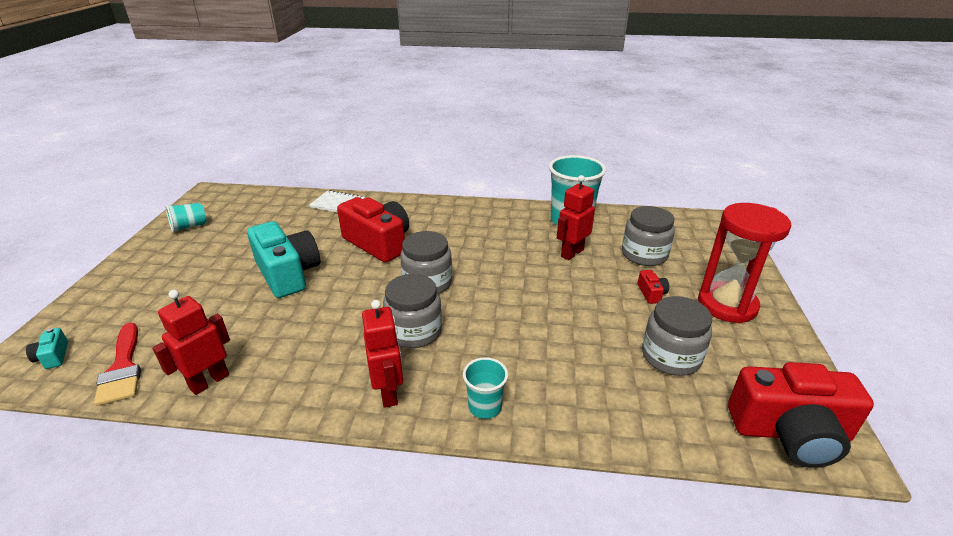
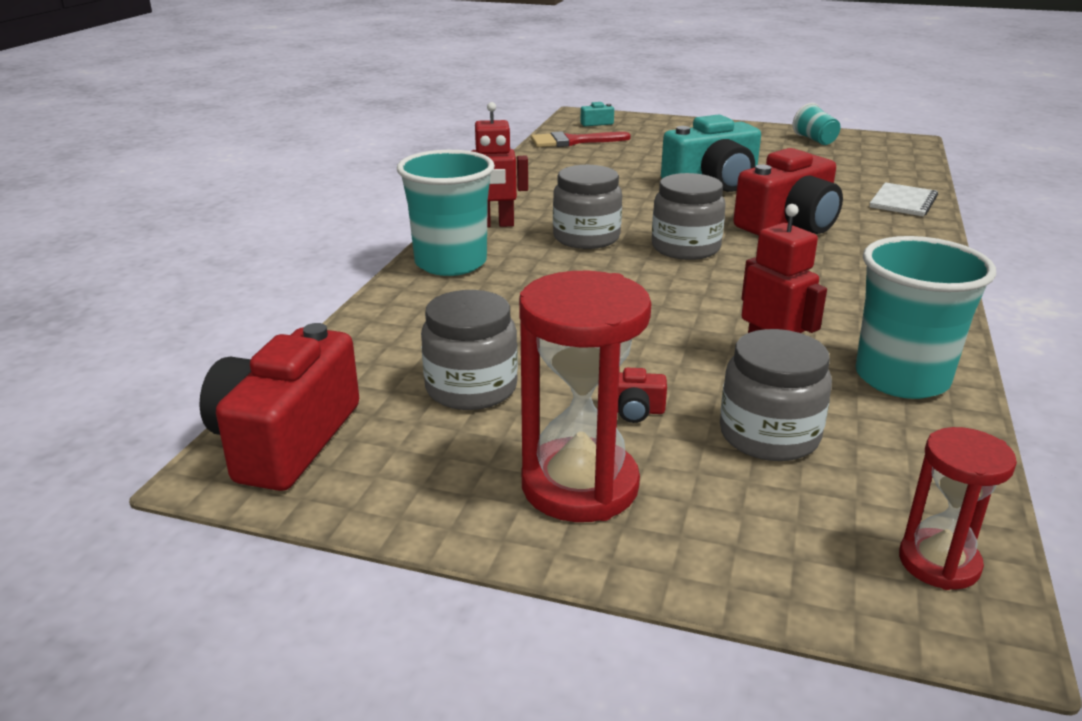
camera: 100 degrees right, 5 degrees down
red robot [152,290,230,395] -> none
turquoise cup [463,357,508,419] -> turquoise cup [397,150,495,276], size x1.93
none -> red hourglass [899,427,1017,590]

